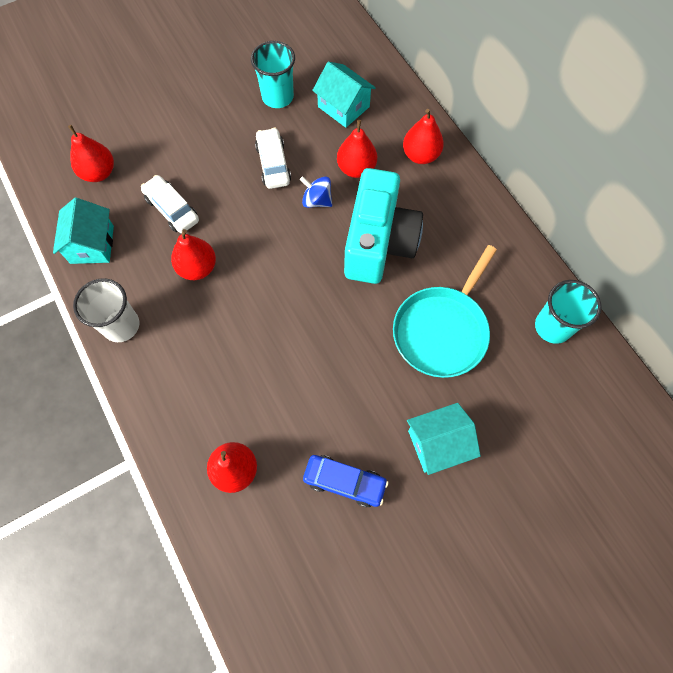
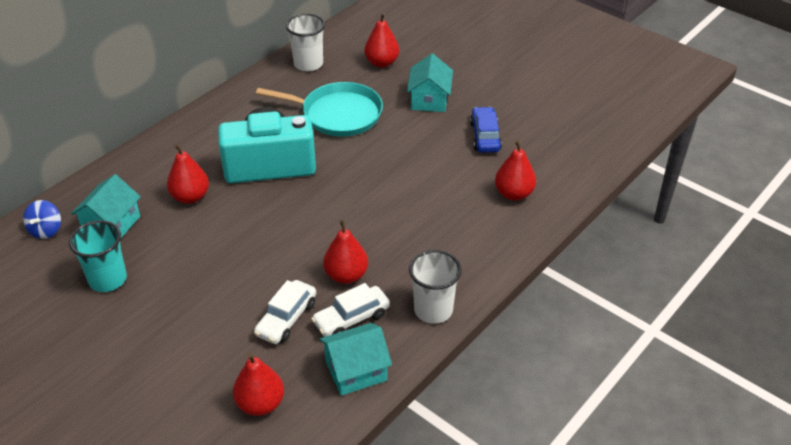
camera: 110 degrees left, 25 degrees down
white car [255,128,291,189] -> white car moved to [311,283,390,337]
blue spinning top [300,176,332,208] -> blue spinning top moved to [23,200,61,239]
red pear [403,109,444,164] -> red pear moved to [364,13,399,68]
turquoise house [407,403,481,475] -> turquoise house turned 45 degrees clockwise [407,54,453,112]
turquoise cup [535,280,602,344] -> white cup [286,14,325,71]

